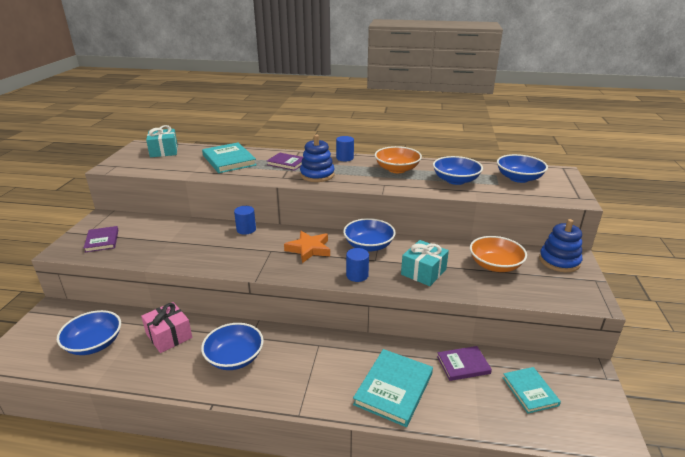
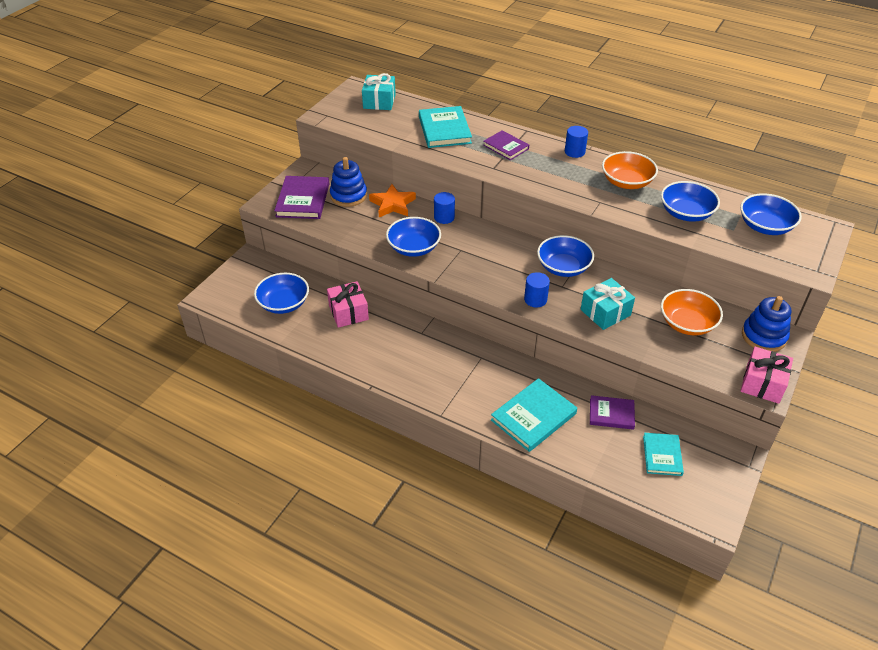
camera: 20 degrees right, 15 degrees up
purple book [84,226,118,252] -> purple book [274,176,329,219], size x1.60
blue bowl [201,323,264,370] -> blue bowl moved to [386,217,441,257]
orange star [284,231,330,263] -> orange star moved to [369,184,416,217]
blue stacking toy [300,134,334,182] -> blue stacking toy moved to [330,157,367,207]
none -> pink gift [741,347,793,404]

